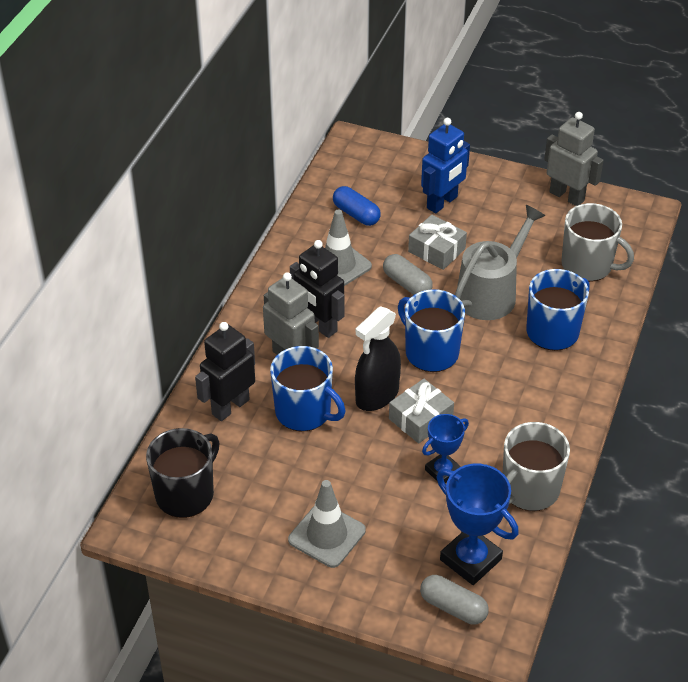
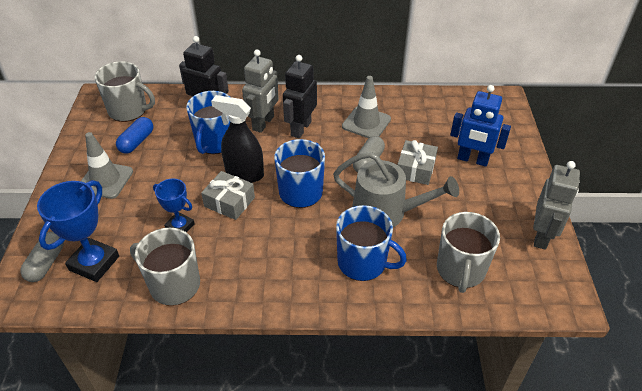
camera: 70 degrees right, 0 degrees up
black mug [146,428,220,518] -> grey mug [94,61,155,122]
blue capsule [333,186,381,226] -> blue capsule moved to [116,117,153,154]

